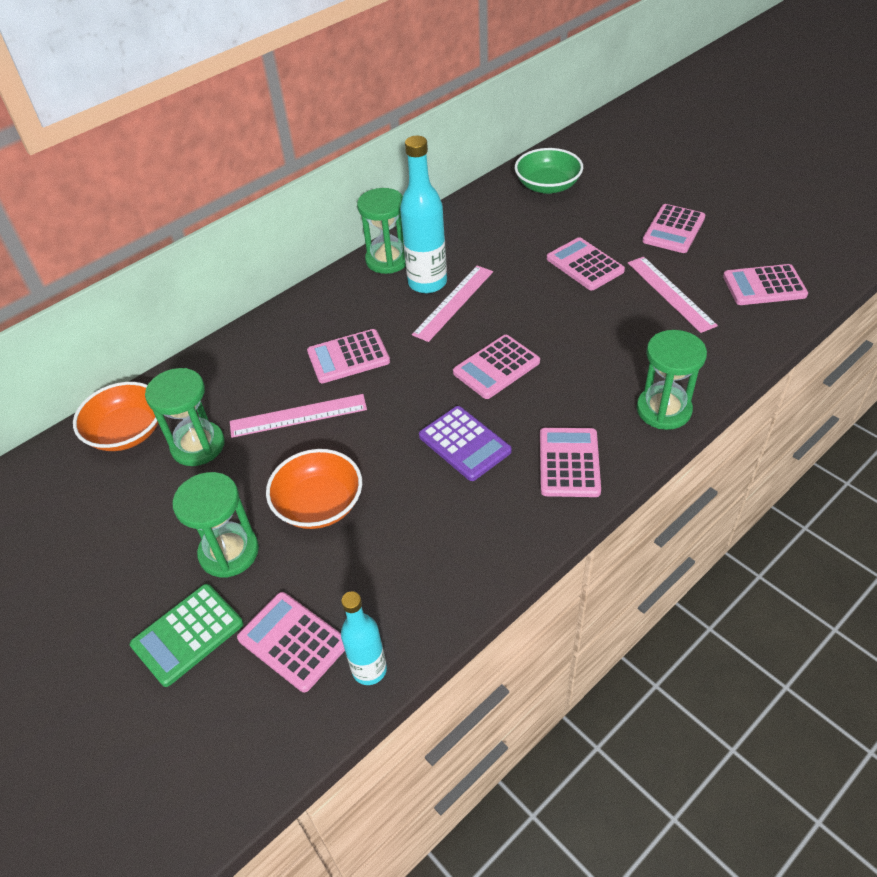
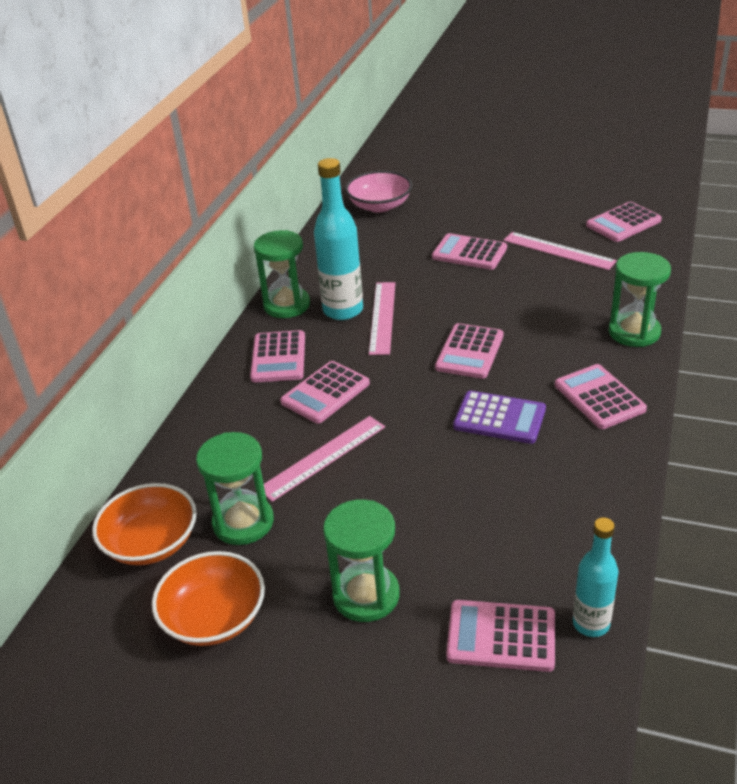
camera: 30 degrees left, 10 degrees down
green calculator [130,584,243,687] -> none
orange bowl [266,449,362,529] -> orange bowl moved to [152,551,265,646]
green bowl [515,148,583,194] -> pink bowl [345,171,412,213]
pink calculator [642,204,705,253] -> pink calculator moved to [250,330,305,383]

